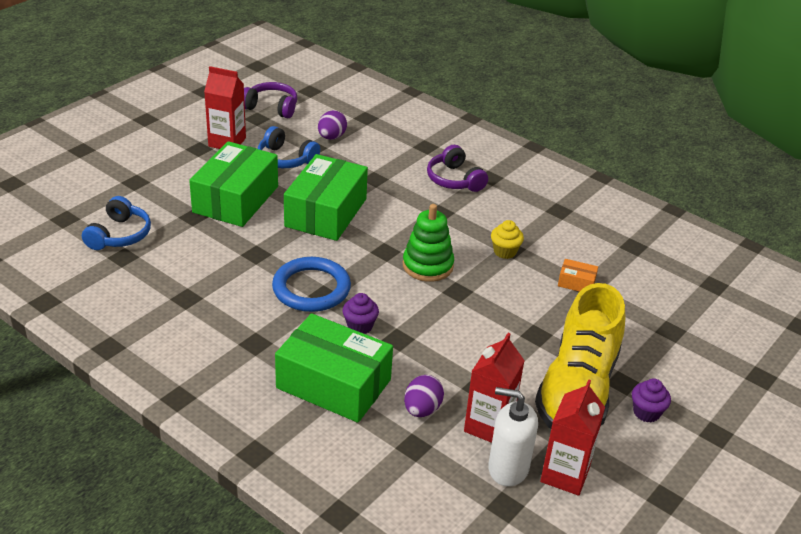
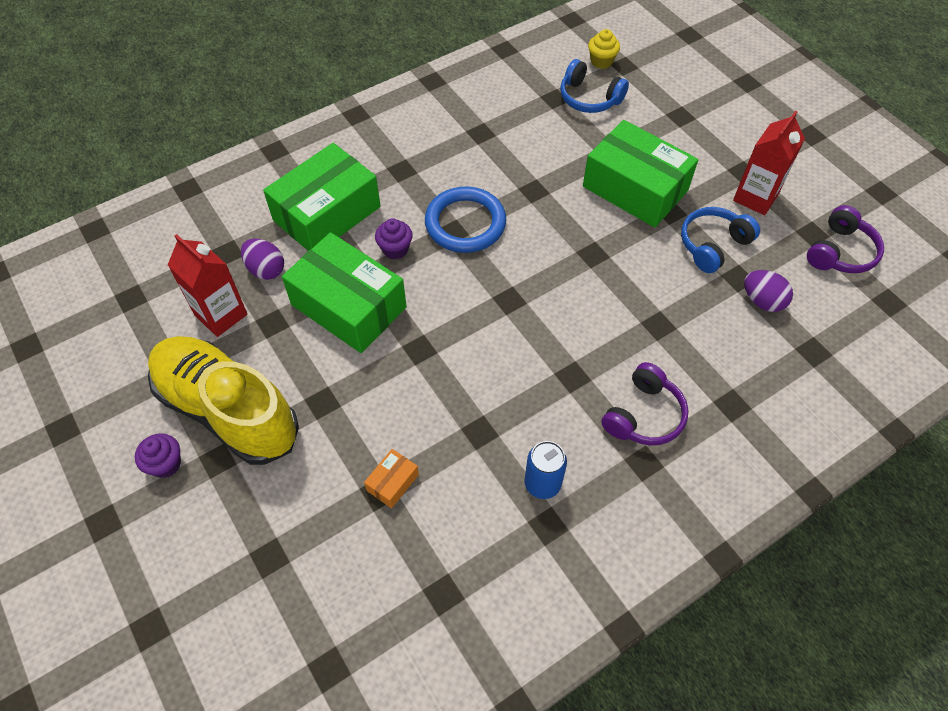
camera: 110 degrees right, 20 degrees up
green box [284,154,368,241] -> green box moved to [282,232,407,353]
green stacking toy [403,204,454,282] -> none
purple headphones [427,145,488,192] -> purple headphones turned 135 degrees clockwise [601,362,689,446]
white soap dispenser [488,387,538,487] -> none
yellow cupcake [491,220,524,259] -> yellow cupcake moved to [588,29,620,69]
red carton [540,379,605,496] -> none
none -> blue can [524,441,567,499]

